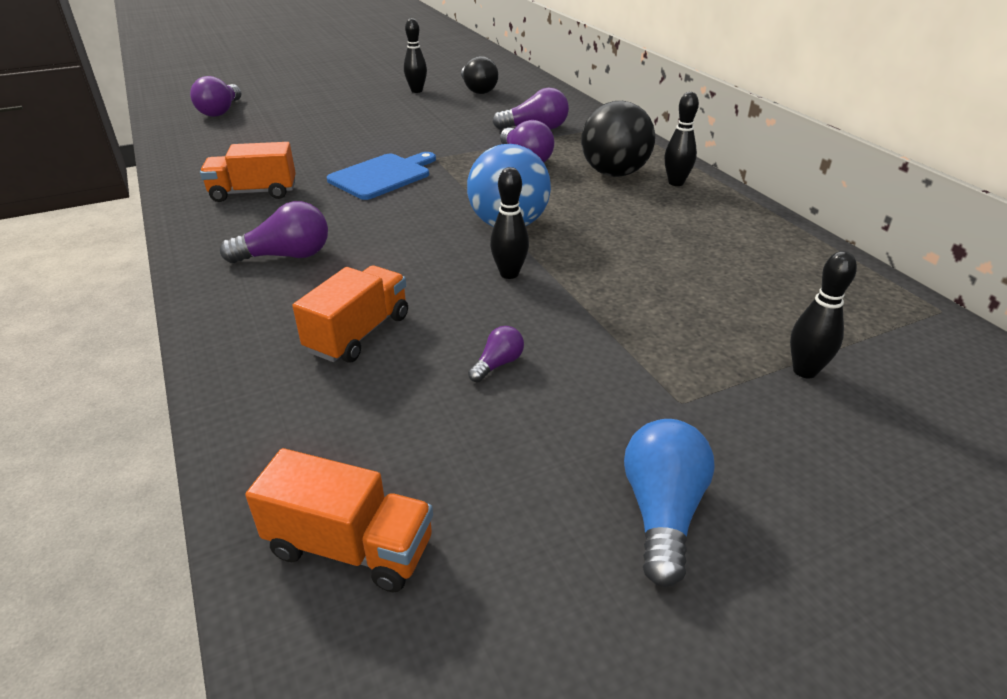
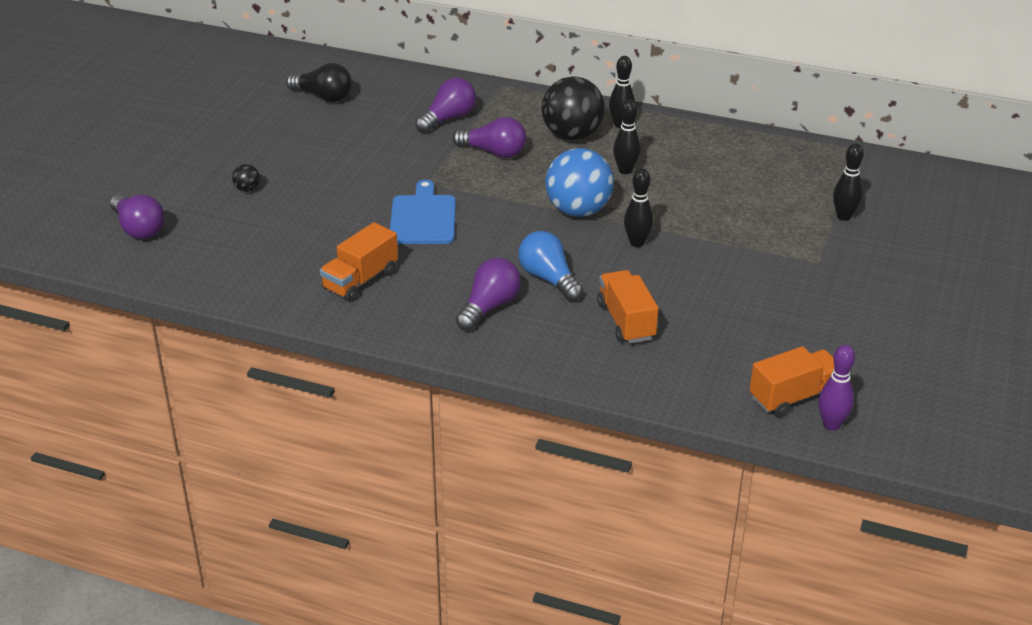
camera: 45 degrees left, 0 degrees up
black bowling pin [404,18,427,93] -> black bowling pin moved to [613,99,641,174]
purple light bulb [468,326,524,382] -> none
blue light bulb [624,419,715,587] -> blue light bulb moved to [518,231,583,301]
none -> black ball [232,164,260,192]
none -> purple bowling pin [818,345,855,431]

